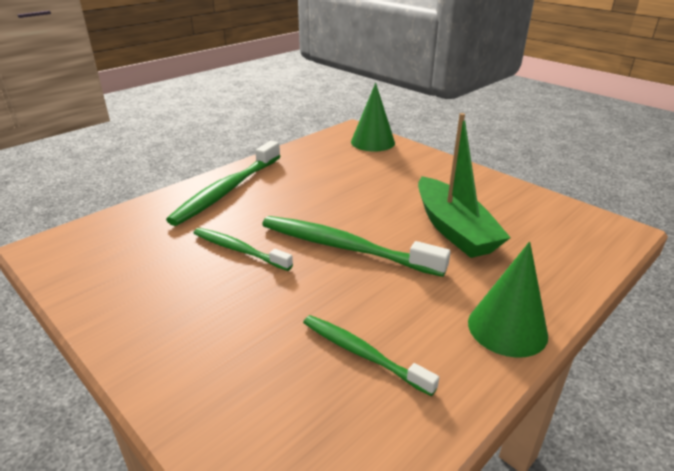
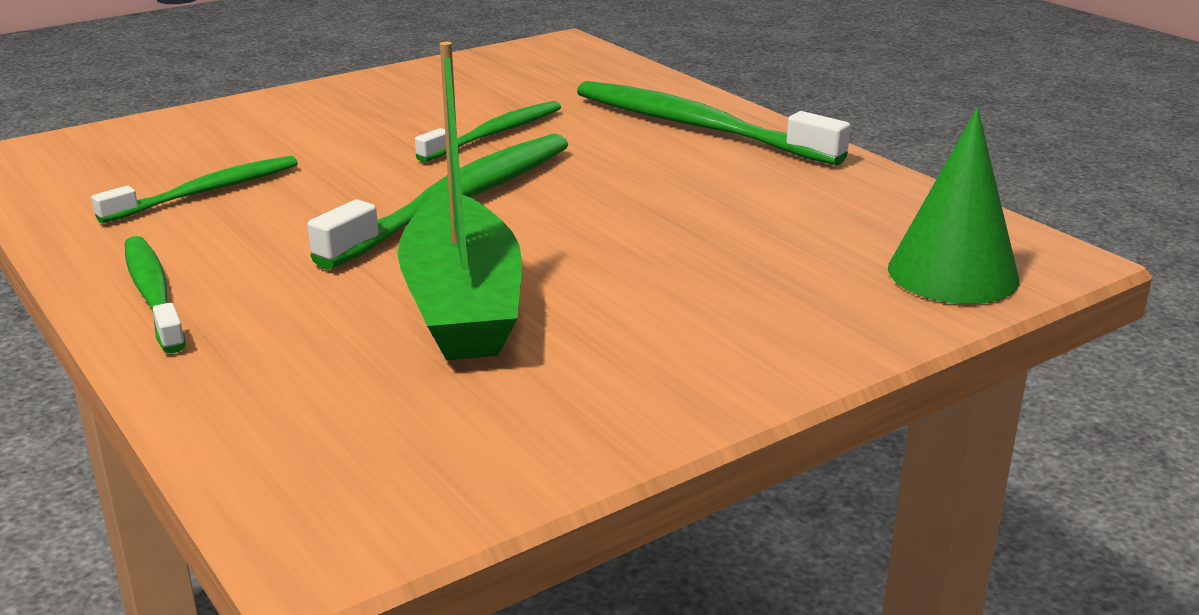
camera: 100 degrees right, 5 degrees down
green boat [418,113,511,258] -> green boat turned 90 degrees counterclockwise [397,42,522,360]
green cone [468,241,548,358] -> green toothbrush [125,236,186,353]

